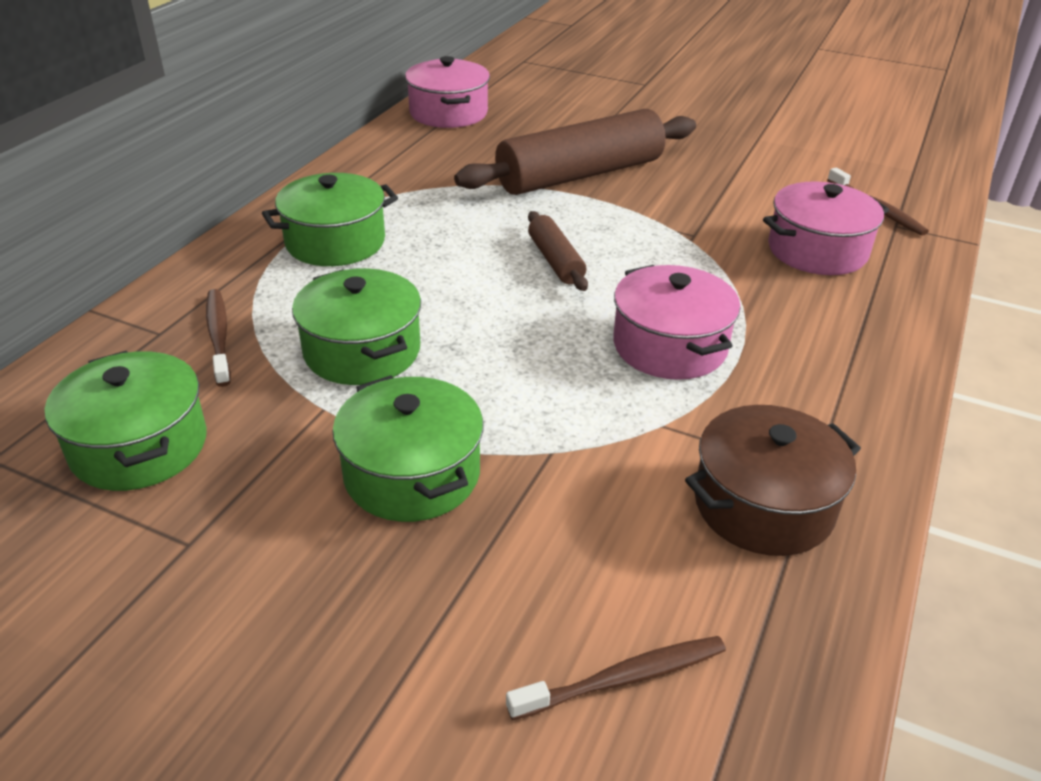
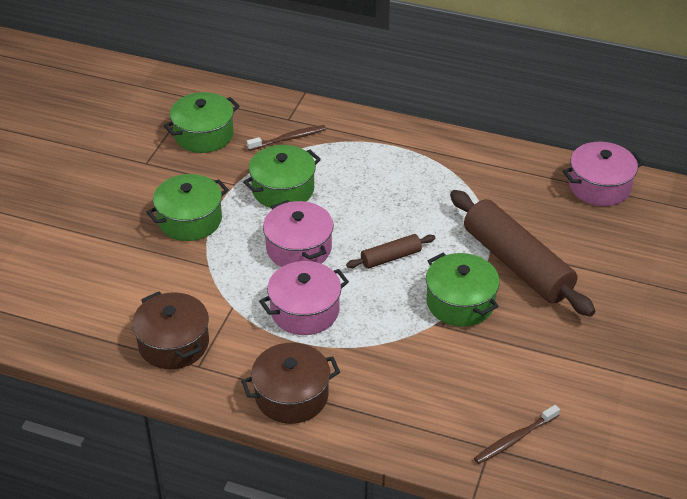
camera: 85 degrees right, 5 degrees up
green pot [262,173,398,266] -> green pot moved to [426,253,500,327]
brown toothbrush [506,636,726,720] -> none
pink pot [763,181,889,275] -> pink pot moved to [263,200,333,267]
none -> brown pot [241,343,340,424]

